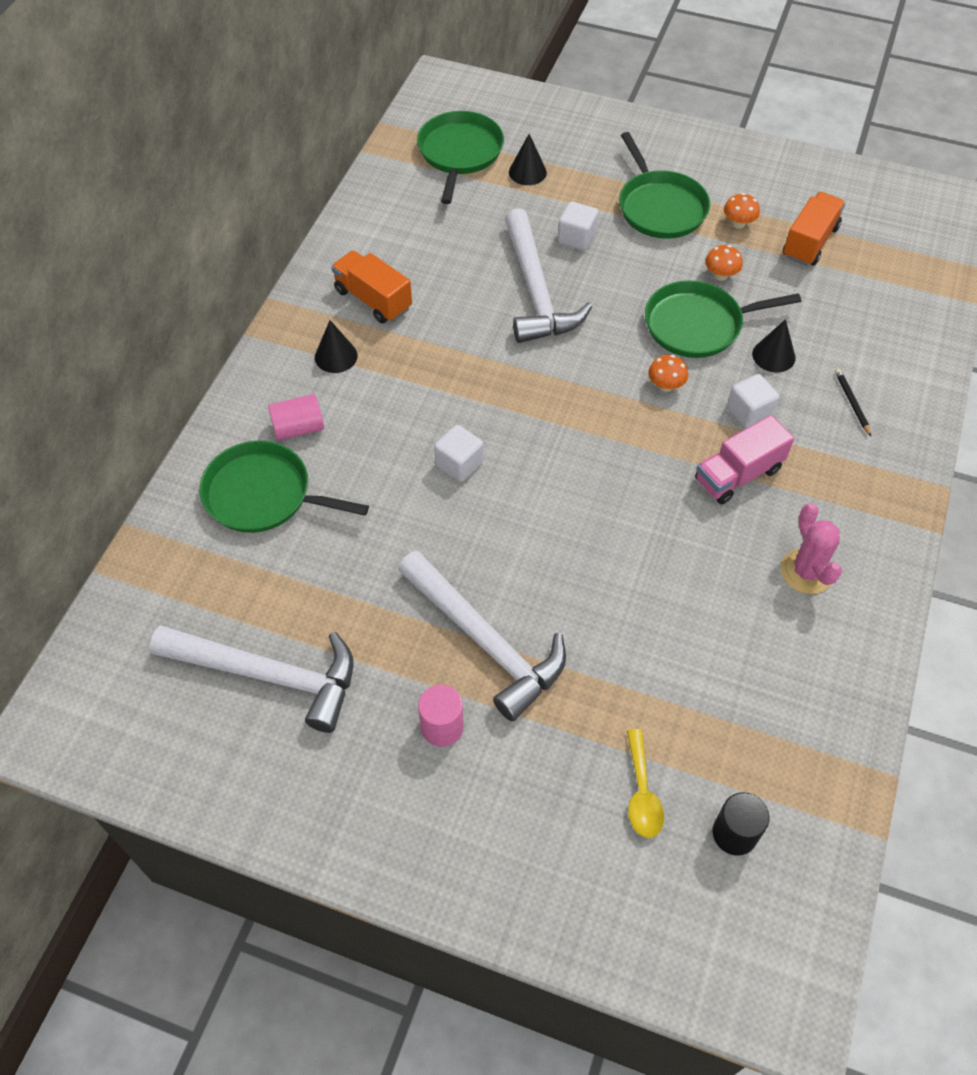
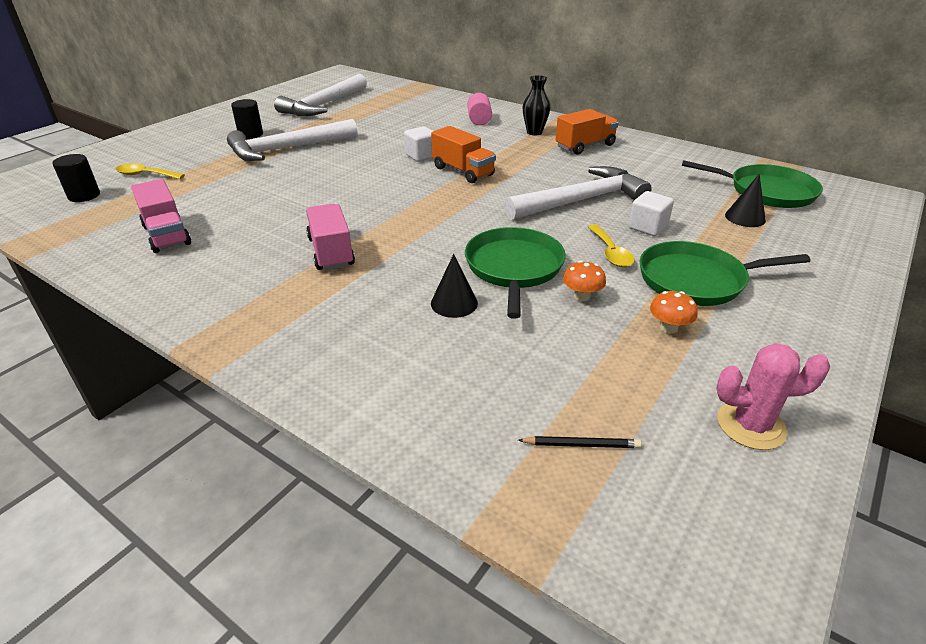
camera: 105 degrees right, 20 degrees down
green pan [200,441,369,533] -> none
black cone [315,320,358,373] -> black vase [523,75,551,135]
pink cylinder [418,685,464,747] -> black cylinder [231,99,263,139]
white hammer [505,209,592,343] -> white hammer turned 150 degrees clockwise [504,166,652,220]
orange mushroom [648,355,688,392] -> none
white cube [727,374,779,428] -> none
pink cactus [781,503,842,594] -> pink cactus moved to [716,343,830,450]
orange truck [783,192,846,266] -> orange truck moved to [431,126,496,183]
black pencil [835,368,871,436] -> black pencil moved to [518,436,641,448]
none -> pink truck [131,179,191,253]
none -> yellow spoon [588,224,635,267]

